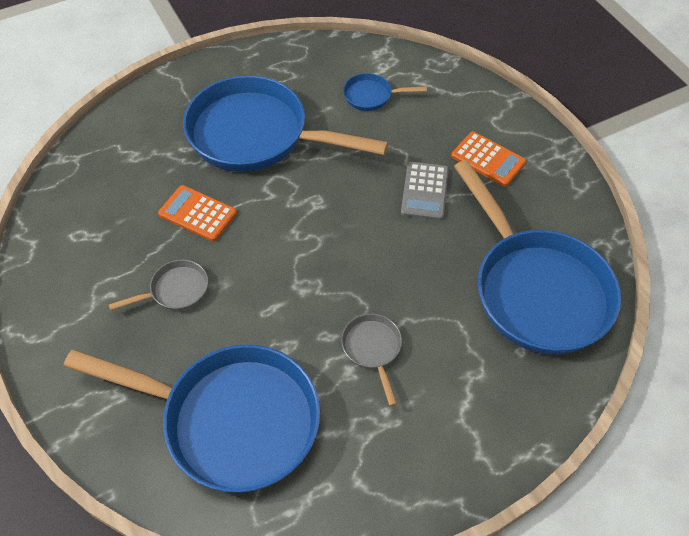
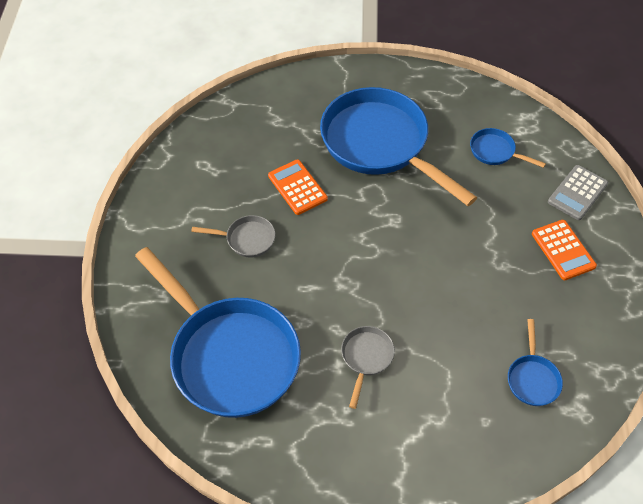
camera: 30 degrees right, 0 degrees up
grey calculator [401,162,449,220] -> grey calculator moved to [548,165,608,220]
blue pan [454,160,621,354] -> blue pan [508,319,563,406], size x0.42

